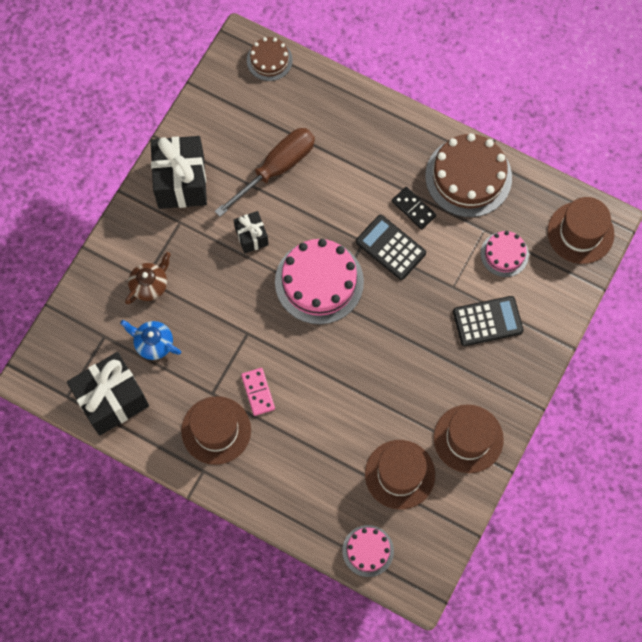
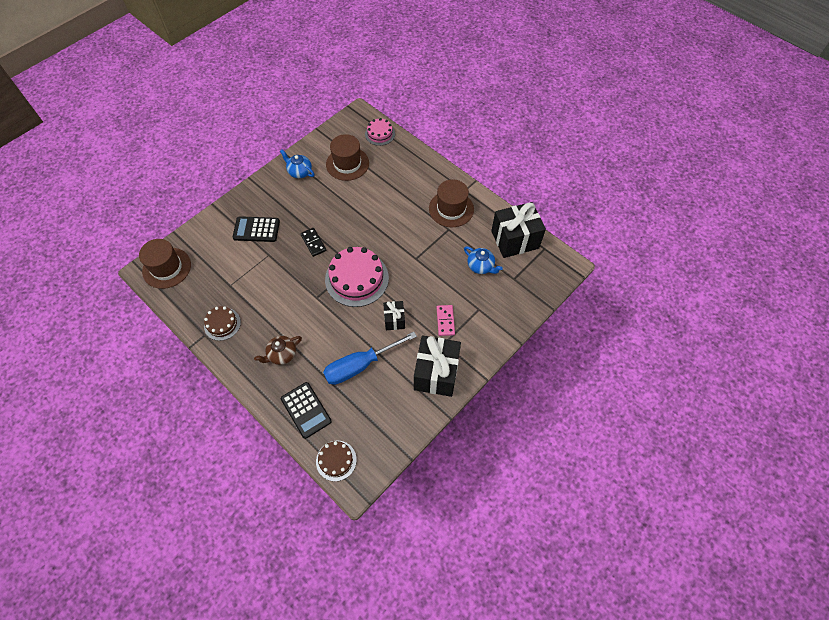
camera: 165 degrees left, 10 degrees down
brown teapot [125,252,171,304] -> brown teapot moved to [254,336,302,365]
brown screwdriver [215,128,315,217] -> blue screwdriver [323,332,417,385]
pink domino [241,368,275,416] -> pink domino moved to [437,305,455,336]
black calculator [356,215,426,280] -> black calculator moved to [281,382,332,439]
black domino [392,187,436,229] -> black domino moved to [300,228,326,257]
brown cake [425,133,512,217] -> brown cake [204,306,241,341], size x0.55
brown hat [434,405,504,473] -> blue teapot [280,150,314,178]
pink cake [481,231,529,277] -> none

